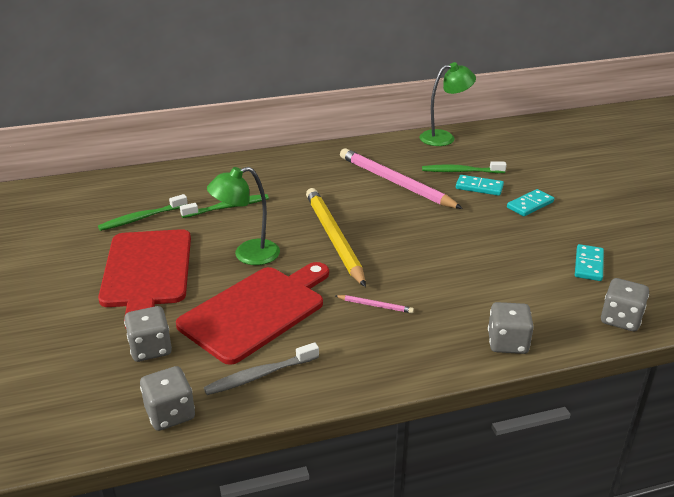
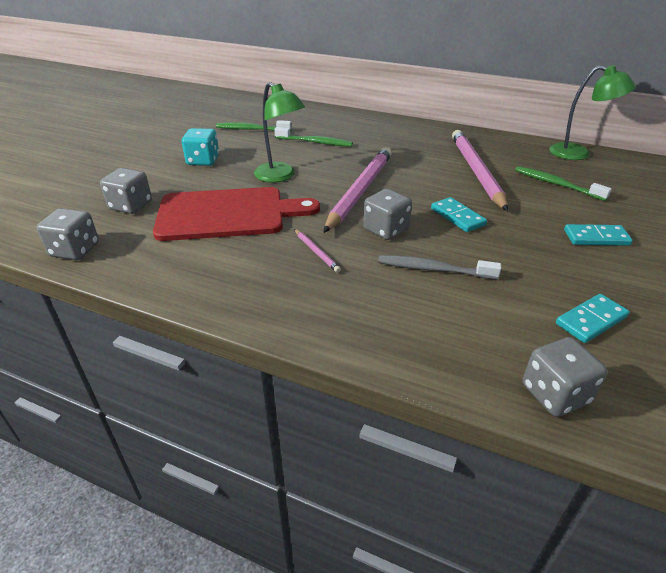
camera: 40 degrees right, 5 degrees up
red cutting board [98,229,191,328] -> turquoise dice [182,128,219,166]
grey toothbrush [204,342,319,395] -> grey toothbrush moved to [378,255,501,280]
green lamp [207,167,280,265] -> green lamp turned 150 degrees counterclockwise [254,82,305,182]
yellow pencil [306,188,366,287] -> pink pencil [323,147,392,233]
turquoise domino [456,175,504,196] -> turquoise domino moved to [431,197,487,232]
grey dice [488,302,534,354] -> grey dice moved to [363,189,412,240]

